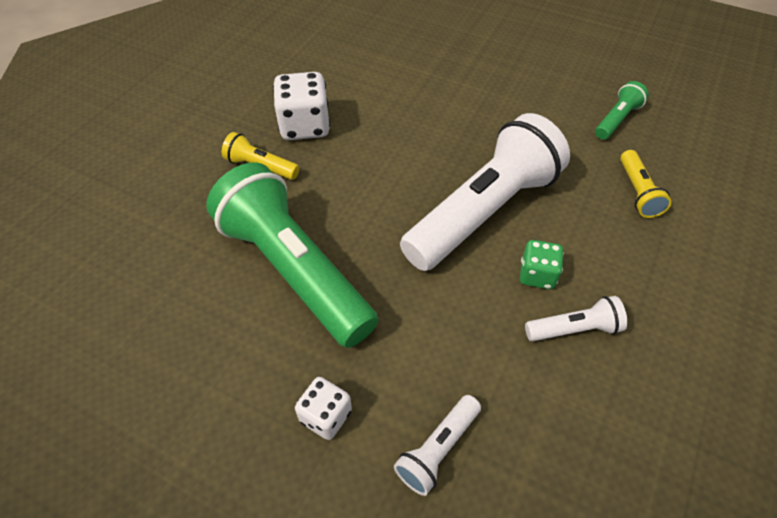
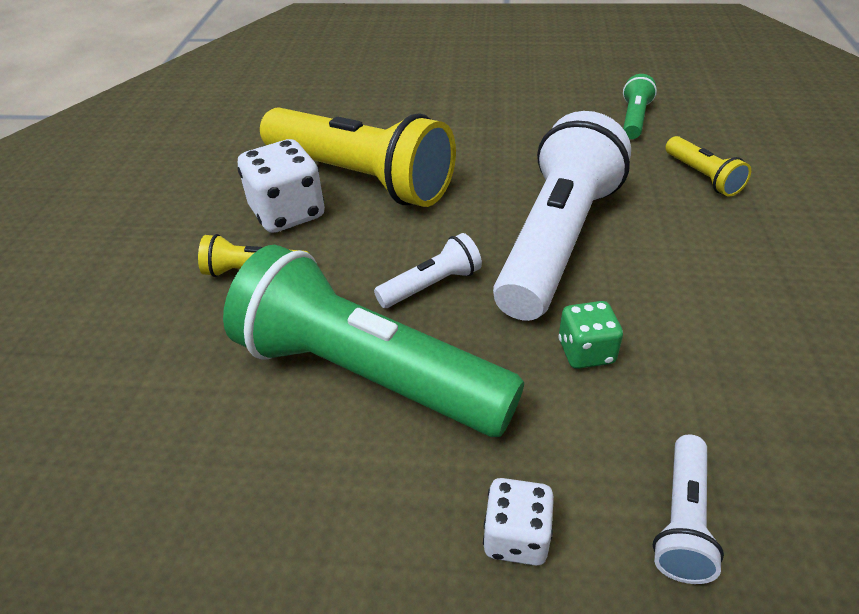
camera: 20 degrees left, 10 degrees down
green dice [520,240,564,289] -> green dice moved to [558,301,623,369]
white flashlight [525,296,627,341] -> white flashlight moved to [374,233,482,308]
none -> yellow flashlight [260,107,456,207]

